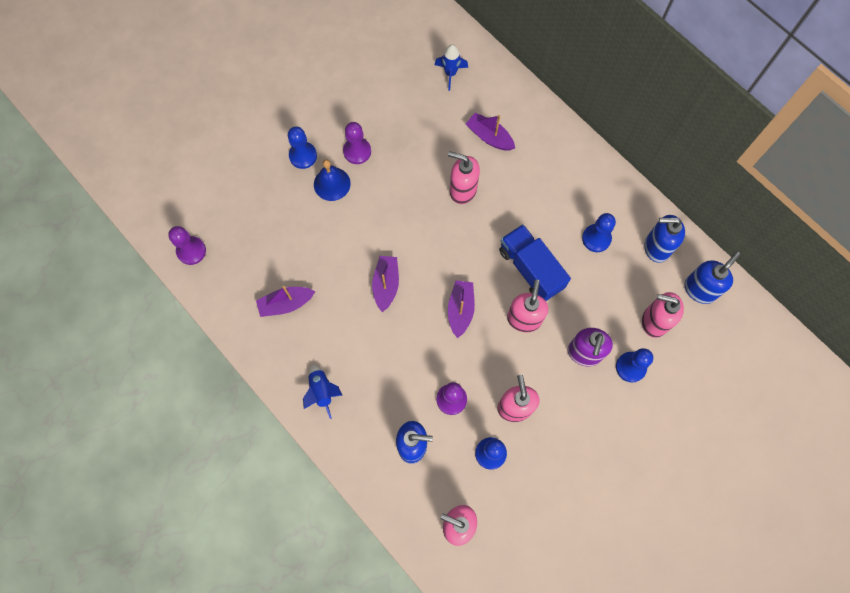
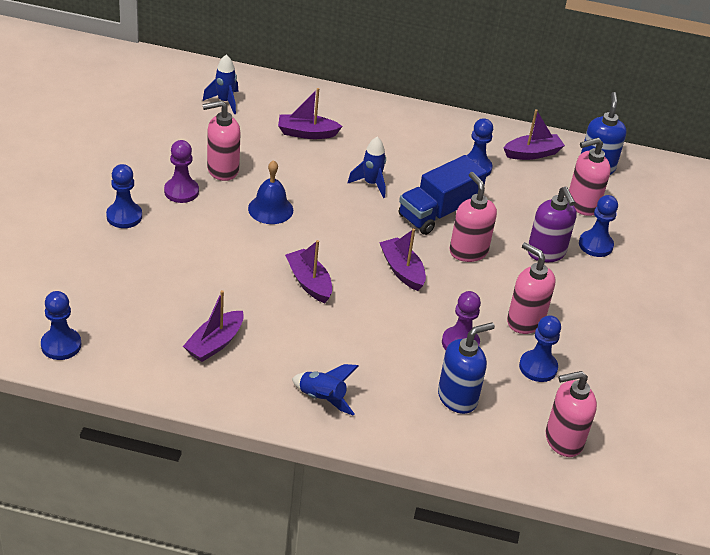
camera: 40 degrees left, 30 degrees down
purple pawn [168,226,206,265] -> blue pawn [41,291,81,360]
blue bell [314,159,351,201] -> blue bell moved to [248,160,293,224]
pink soap dispenser [448,151,480,204] -> pink soap dispenser moved to [202,100,241,181]
blue truck [499,224,571,301] -> blue truck turned 60 degrees counterclockwise [399,155,487,235]
blue soap dispenser [644,215,685,263] -> purple boat [504,109,565,160]
none -> blue rocket [348,137,386,198]

